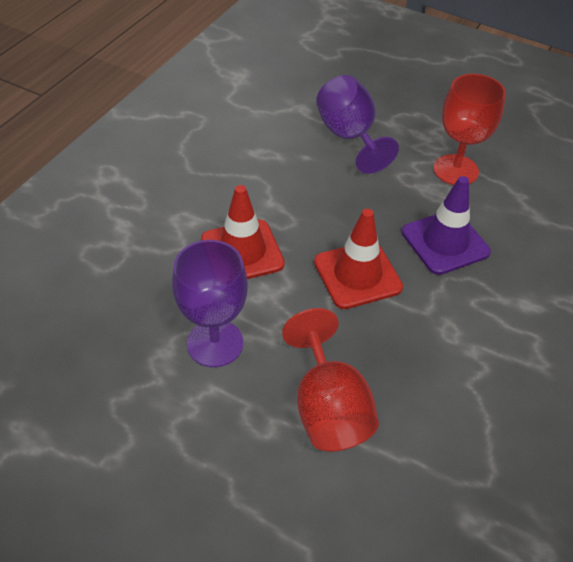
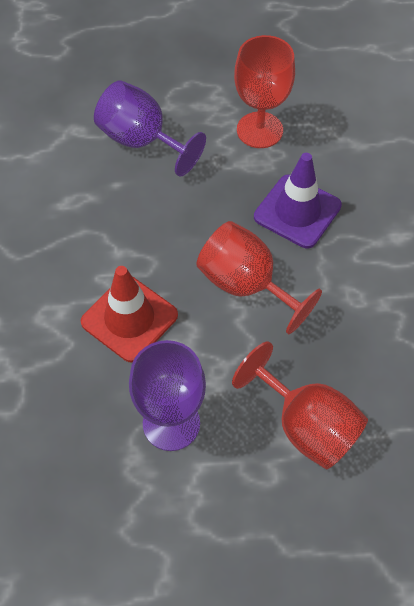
camera: 30 degrees left, 10 degrees up
red traffic cone [314,209,403,309] -> red goblet [196,221,322,334]

